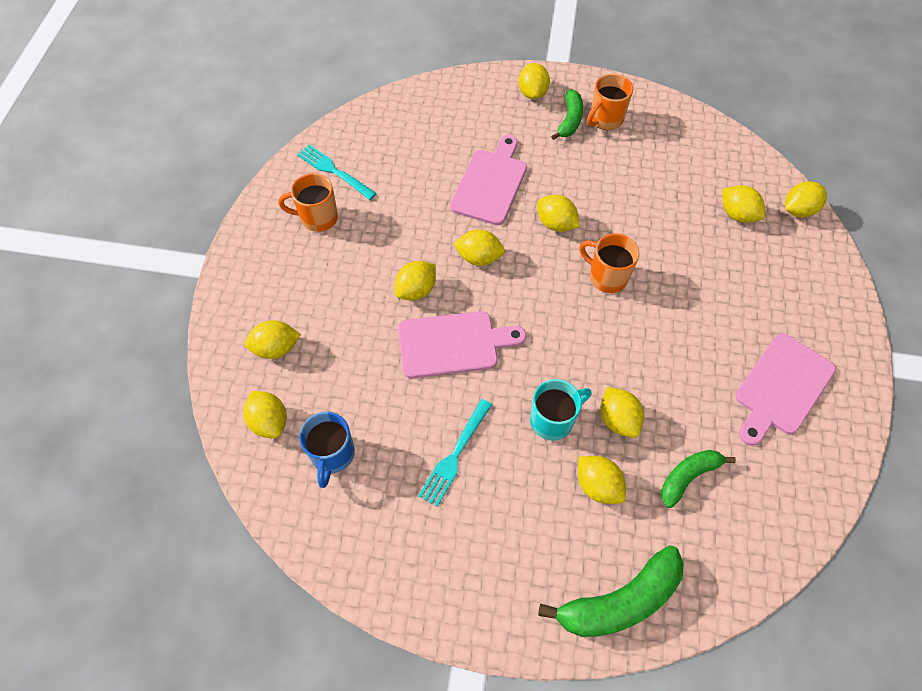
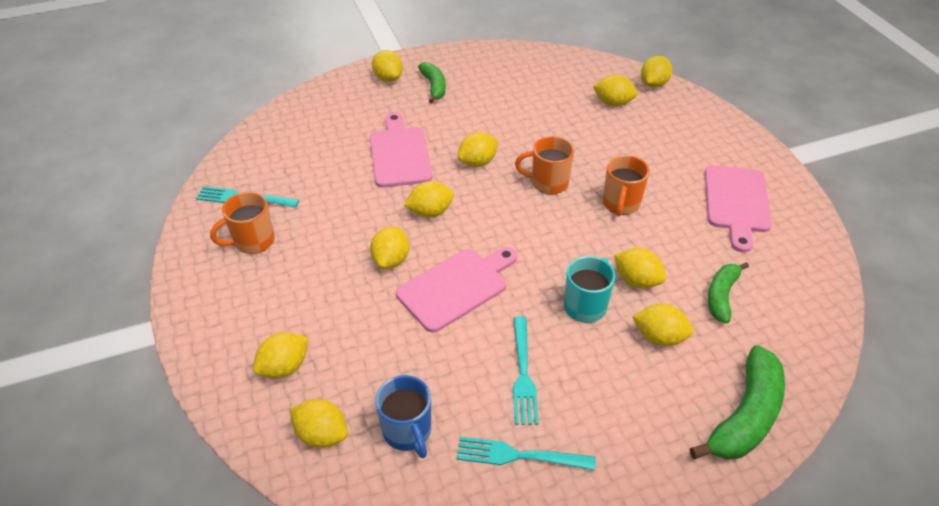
camera: 30 degrees left, 15 degrees down
yellow lemon [537,195,580,232] -> yellow lemon turned 45 degrees counterclockwise [458,132,498,167]
orange mug [587,74,633,130] -> orange mug moved to [603,155,650,216]
none -> turquoise fork [457,437,596,471]

